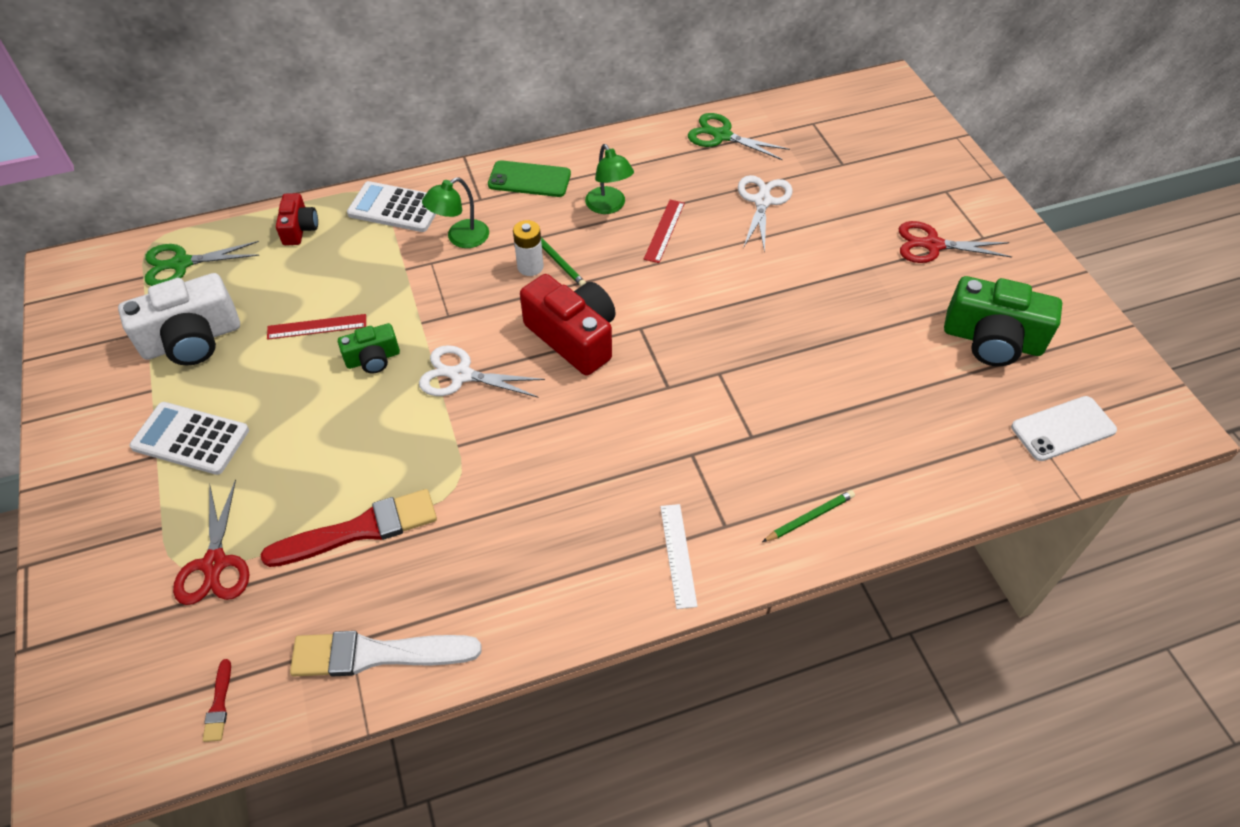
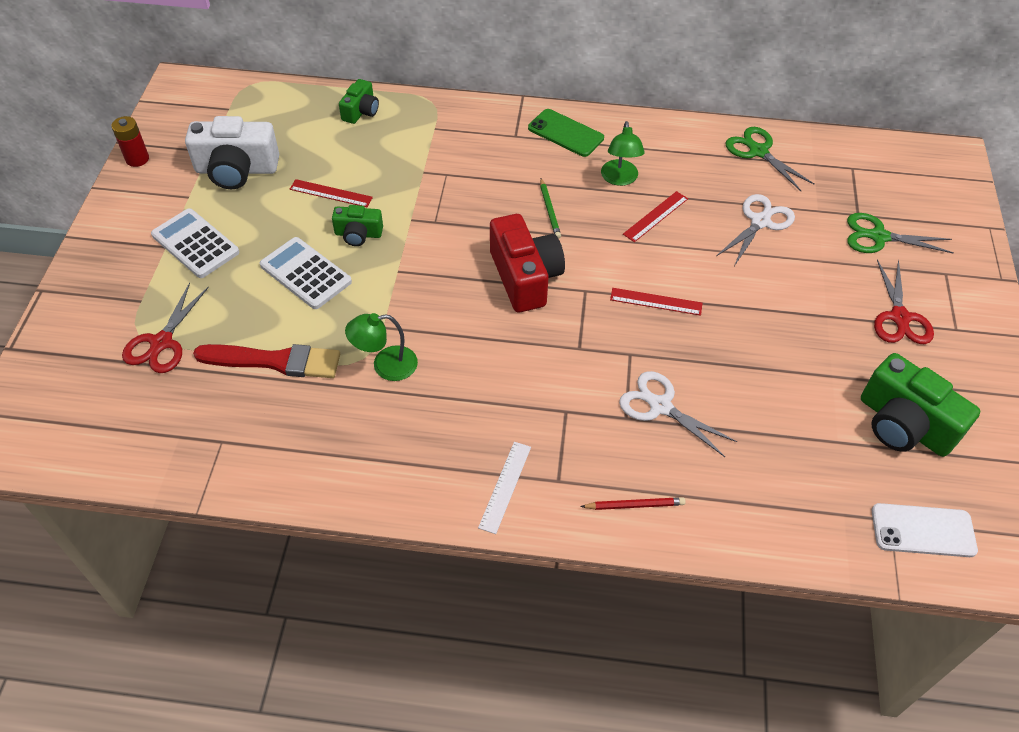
camera: 25 degrees right, 0 degrees up
green scissors [145,241,259,286] -> green scissors moved to [847,213,954,254]
red brush [203,659,231,742] -> none
red camera [276,193,318,245] -> green camera [339,79,379,124]
white brush [290,631,482,677] -> none
white calculator [347,181,436,232] -> white calculator moved to [260,237,352,309]
white scissors [419,345,545,398] -> white scissors moved to [619,371,737,457]
green lamp [422,177,489,248] -> green lamp moved to [345,313,418,381]
white battery [513,220,544,276] -> none
green pencil [762,490,855,542] -> red pencil [580,497,686,510]
red scissors [899,221,1012,263] -> red scissors turned 120 degrees counterclockwise [874,259,934,344]
none -> red battery [112,116,149,167]
none -> red ruler [610,288,702,316]

